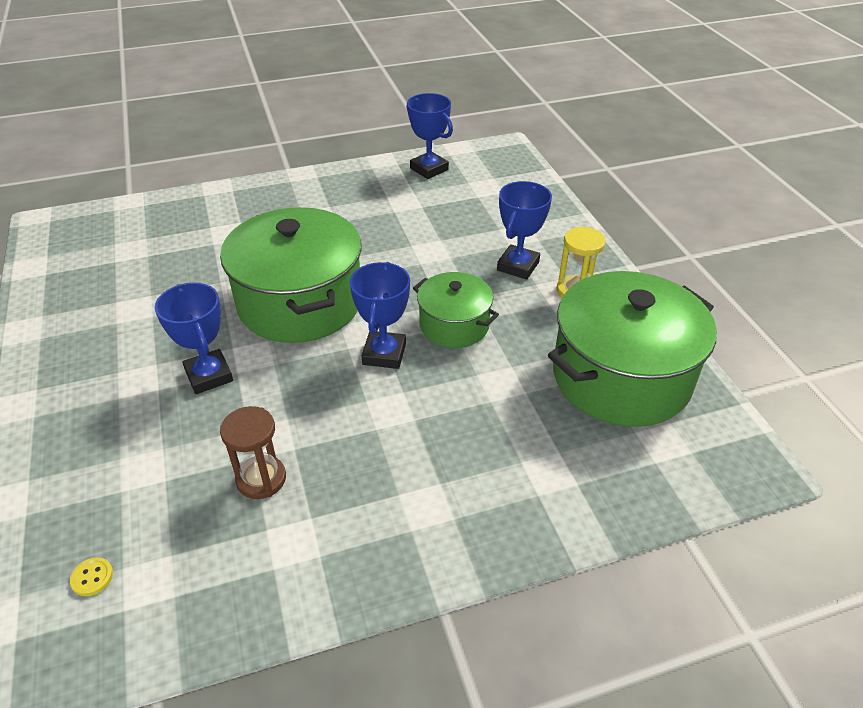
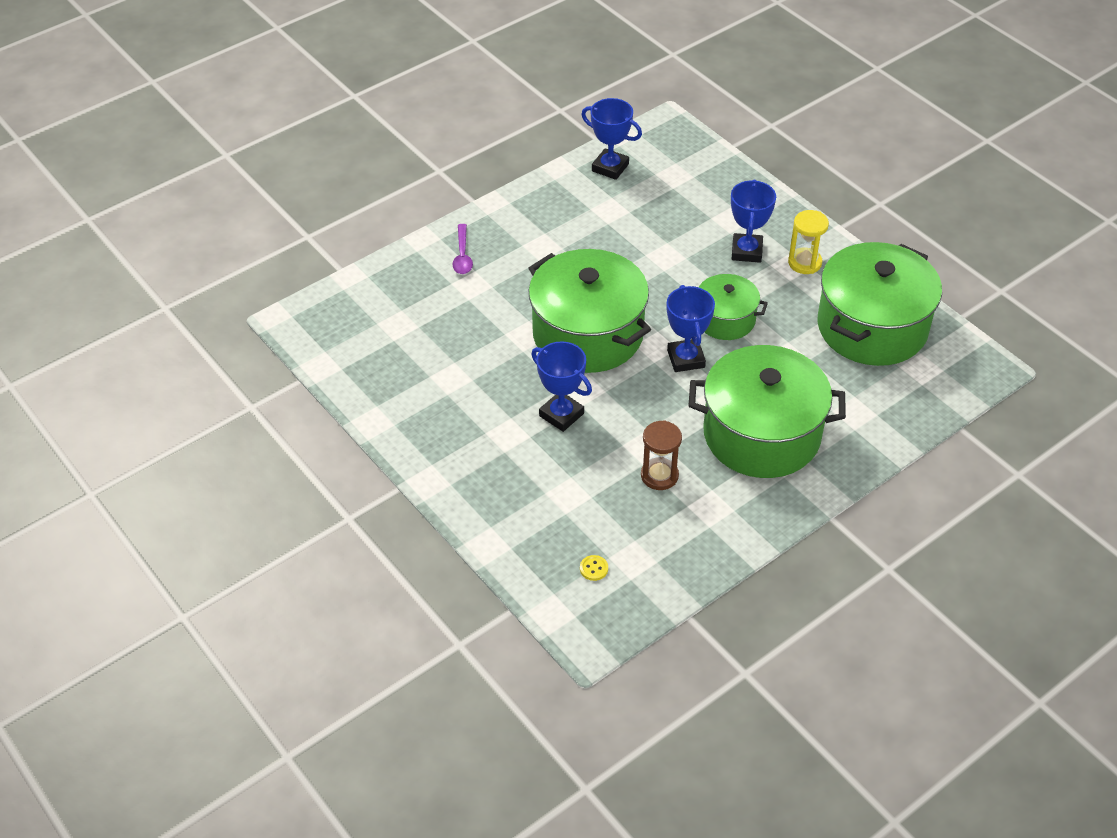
camera: 20 degrees left, 5 degrees up
none -> purple spoon [453,224,473,274]
none -> green pot [688,345,846,478]

